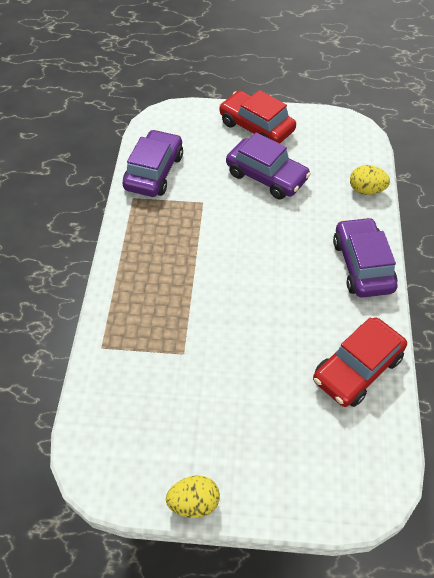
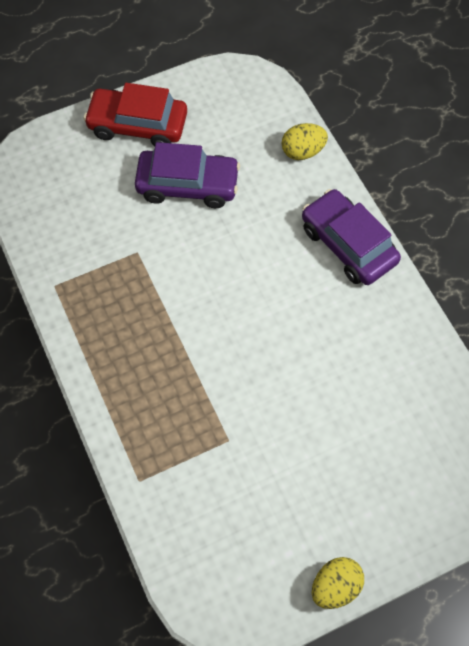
camera: 30 degrees left, 10 degrees up
purple car [122,129,183,197] -> none
red car [313,317,407,407] -> none

